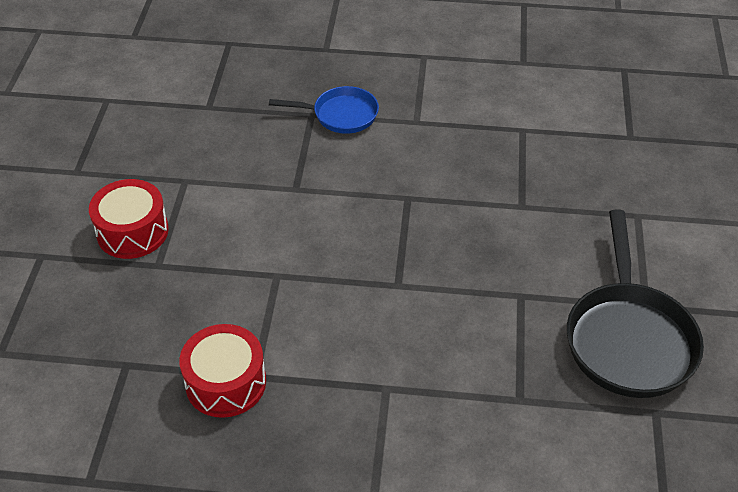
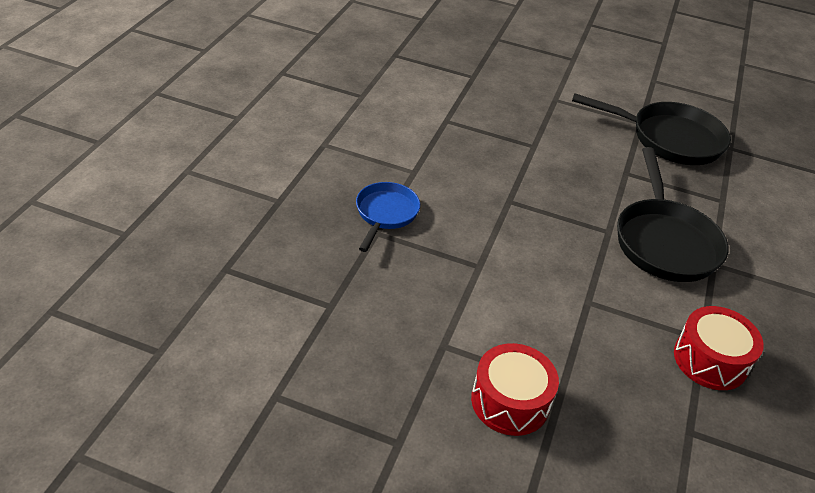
camera: 80 degrees left, 5 degrees down
none -> black pan [617,147,728,282]

